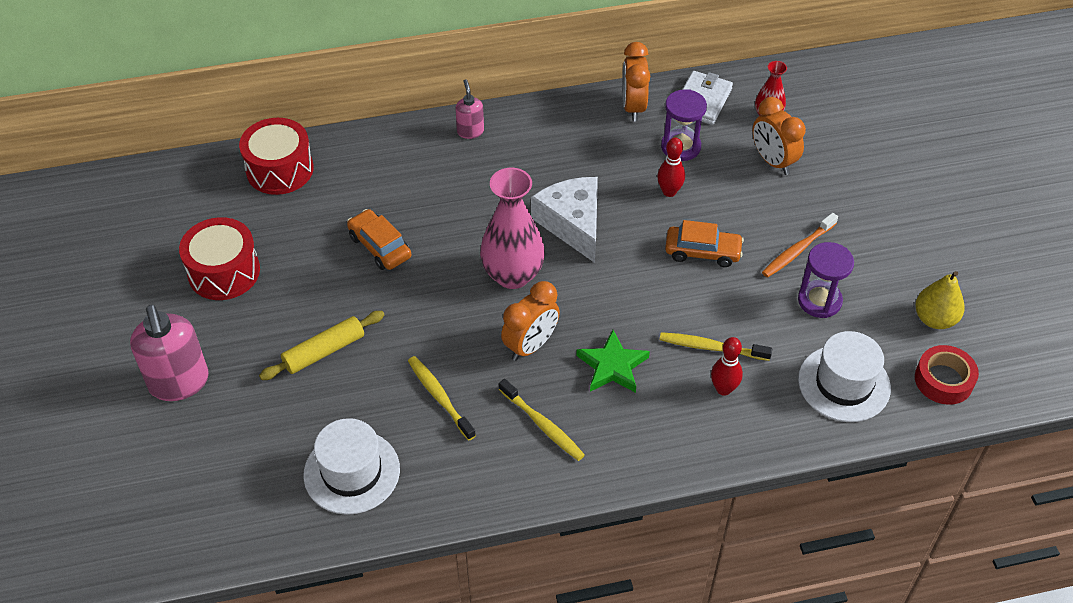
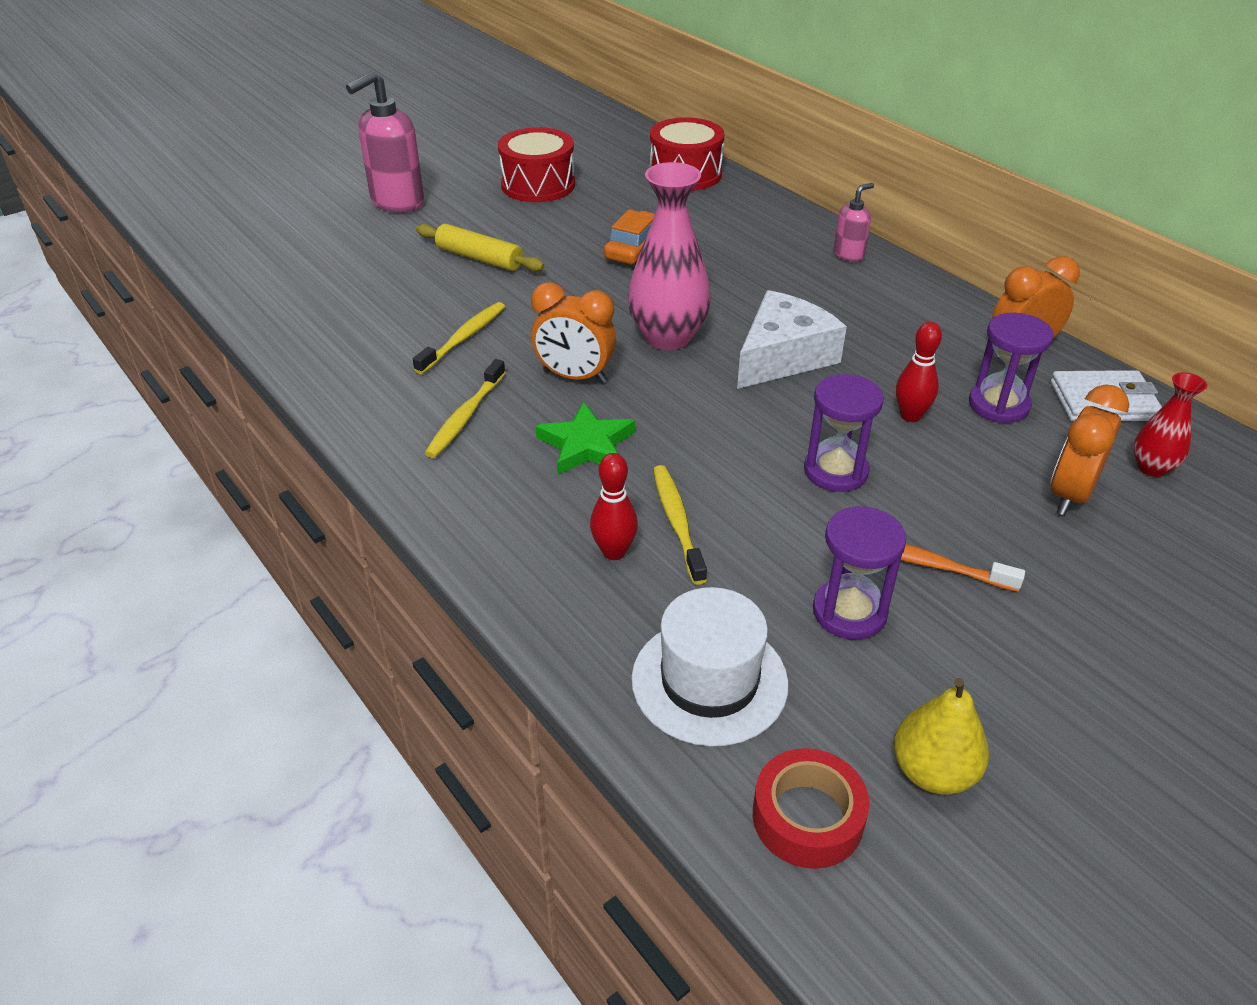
camera: 65 degrees right, 10 degrees down
white hat [303,418,400,515] -> none
orange car [665,220,744,267] -> purple hourglass [804,374,884,492]

